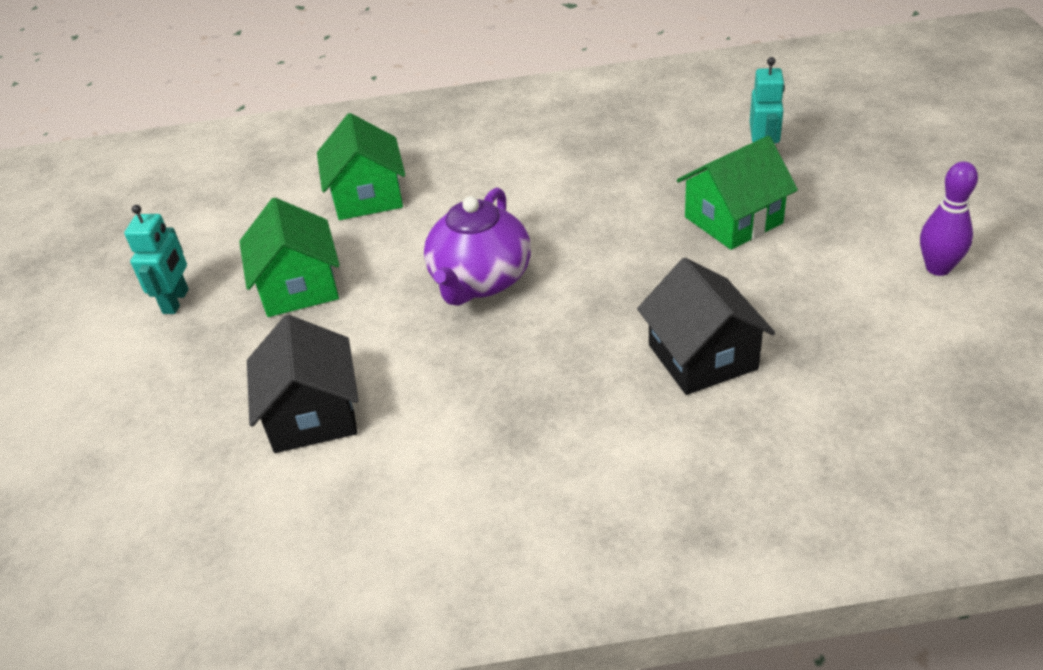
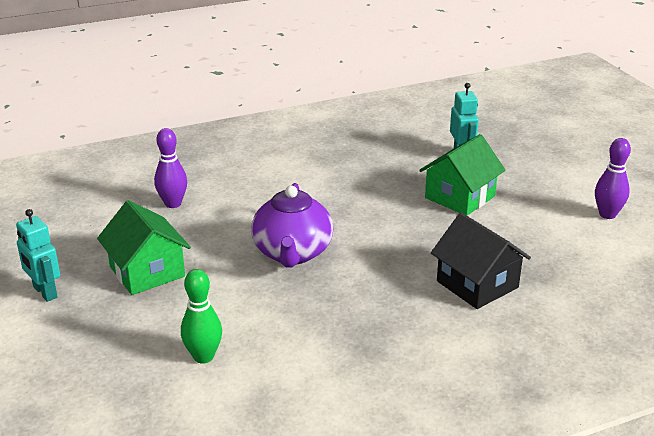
camera: 20 degrees left, 10 degrees down
turquoise robot [124,205,189,314] -> turquoise robot turned 150 degrees clockwise [16,209,60,302]
black house [247,315,359,453] -> green bowling pin [181,269,222,364]
green house [317,113,405,220] -> purple bowling pin [154,128,187,208]

